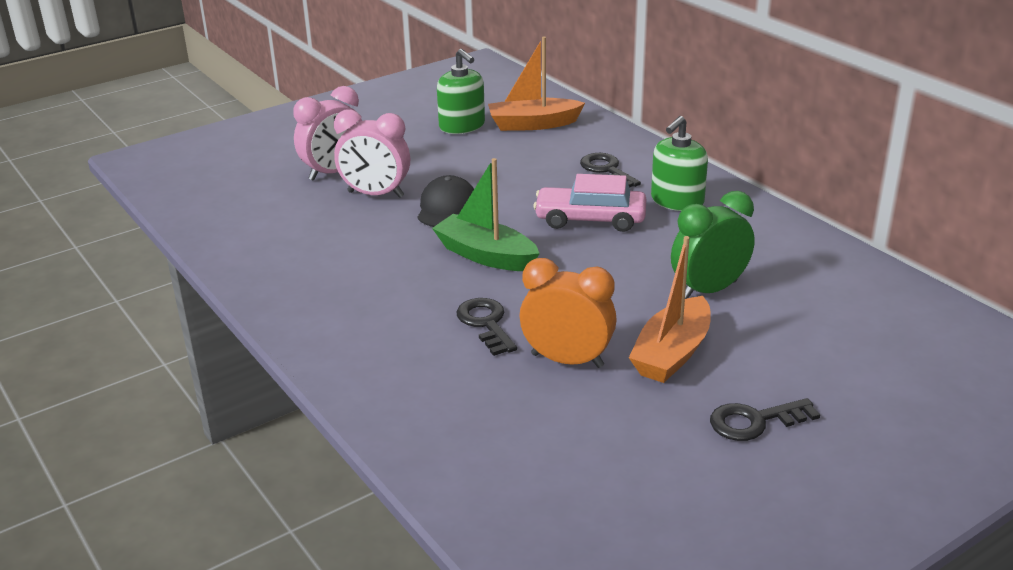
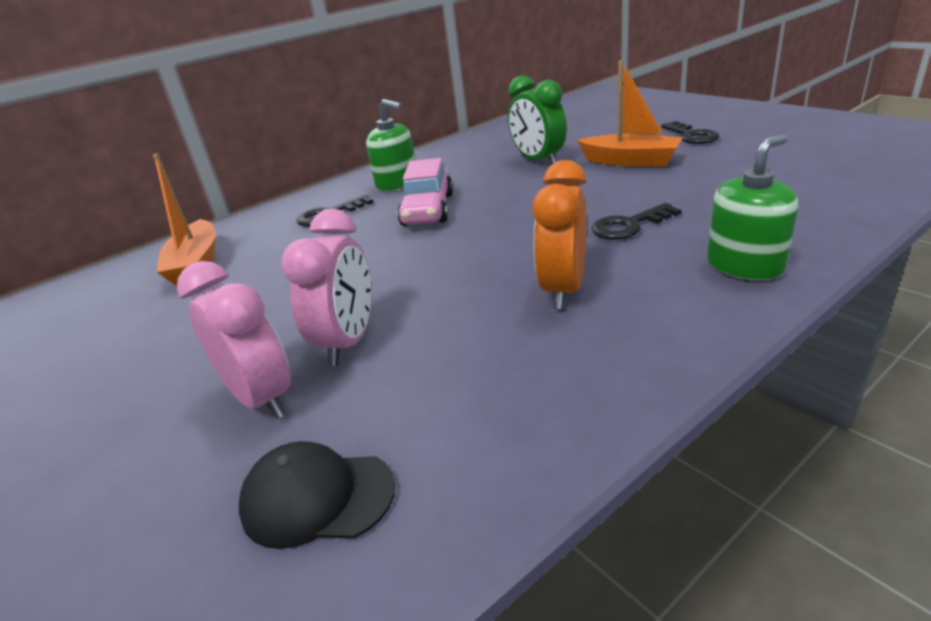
camera: 90 degrees left, 0 degrees up
black cap [417,175,474,227] -> black cap moved to [239,441,395,549]
green boat [432,158,540,271] -> none
green soap dispenser [437,49,485,134] -> green soap dispenser moved to [707,134,798,280]
orange clock [520,258,617,368] -> orange clock moved to [532,160,587,309]

